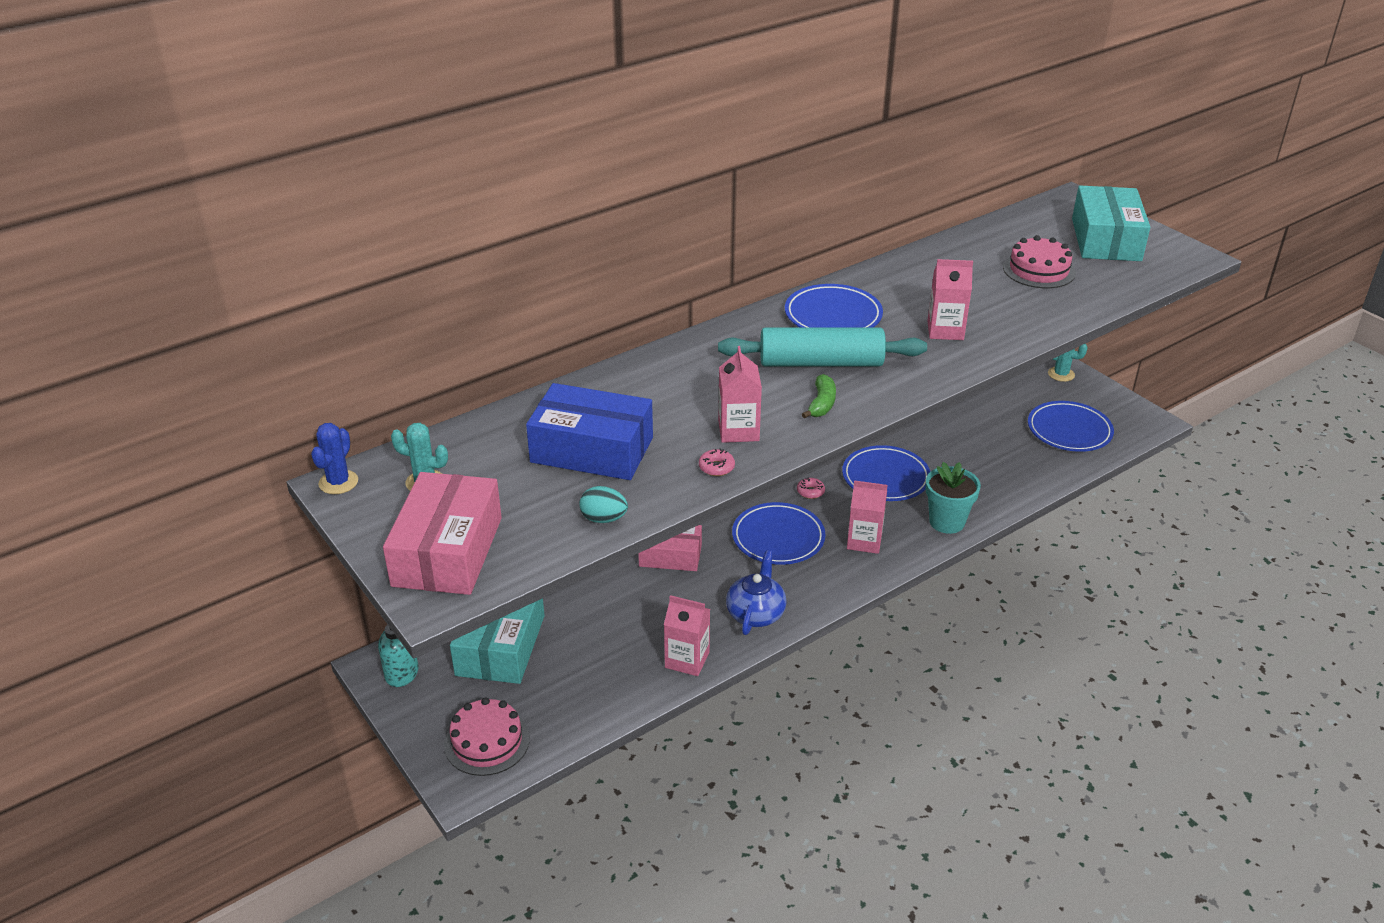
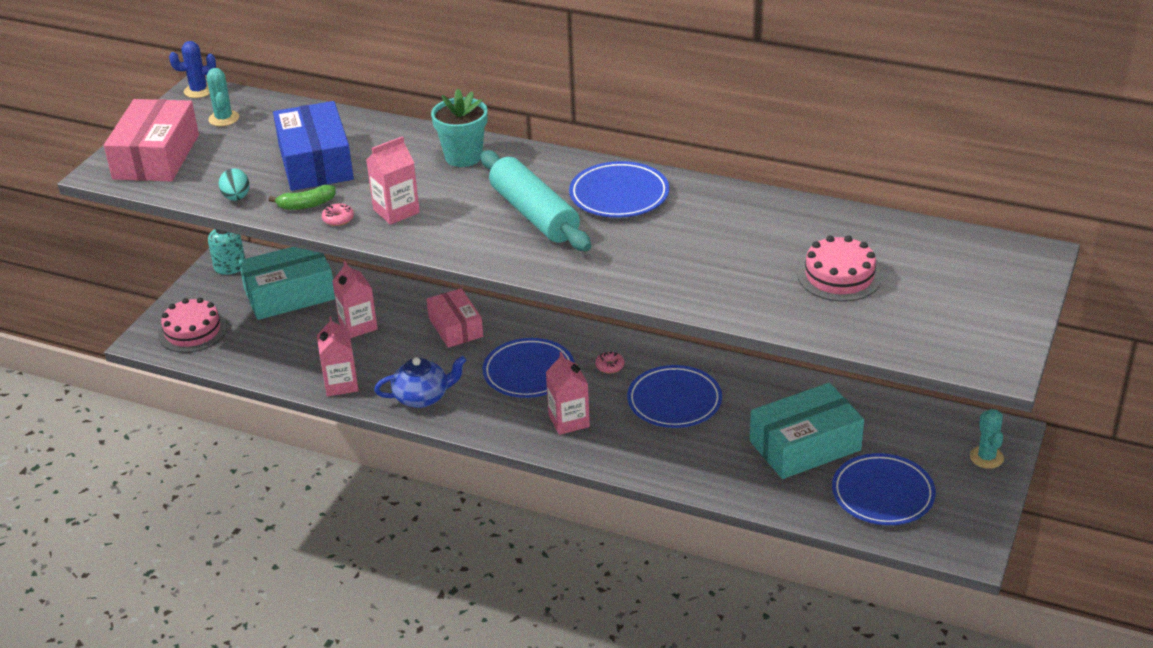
camera: 60 degrees right, 0 degrees up
pink box [383,472,502,595] -> pink box turned 60 degrees counterclockwise [104,99,199,181]
green banana [802,374,836,419] -> green banana moved to [269,185,336,210]
turquoise flower pot [925,462,981,534] -> turquoise flower pot moved to [431,89,487,167]
pink carton [927,259,973,340] -> pink carton moved to [332,261,378,338]
turquoise box [1072,186,1150,261] -> turquoise box moved to [750,383,864,479]

